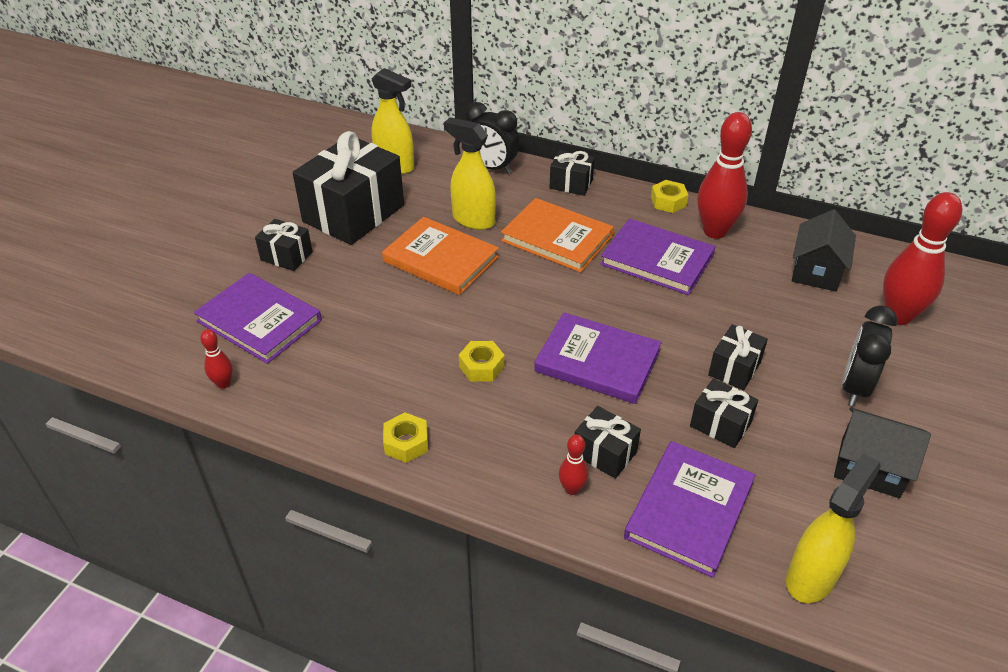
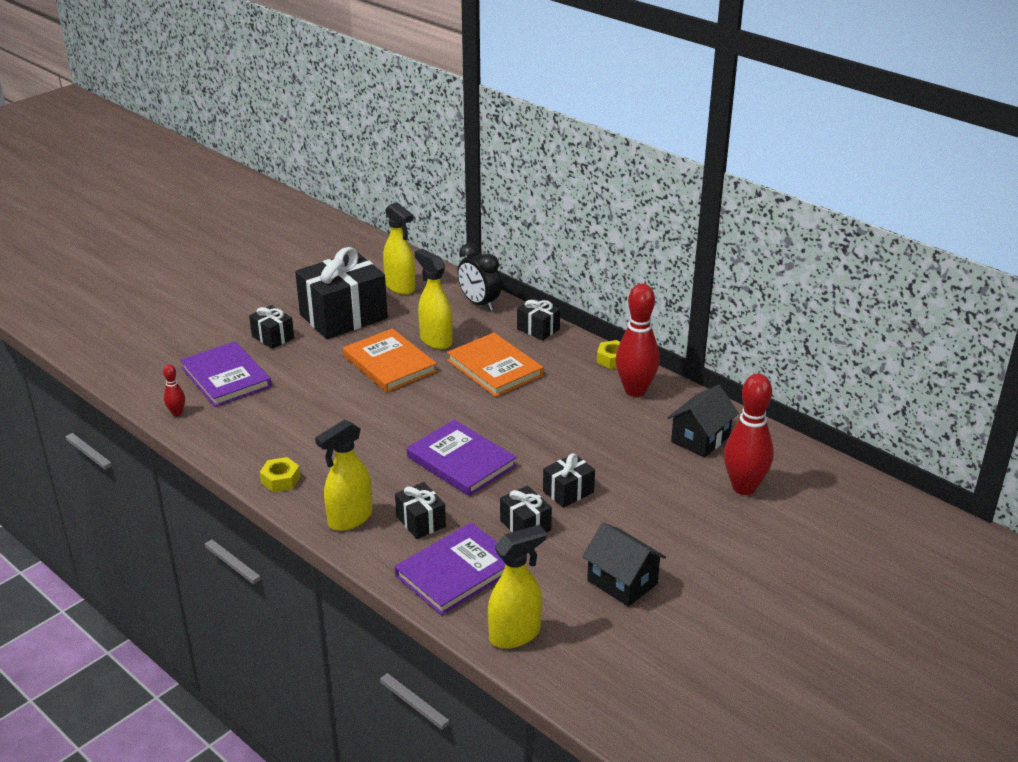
camera: 20 degrees right, 10 degrees down
yellow nut [459,341,505,381] -> none
red bowling pin [559,435,588,495] -> none
purple book [600,218,715,295] -> none
black clock [842,305,898,406] -> none
none -> yellow spray bottle [315,419,373,531]

